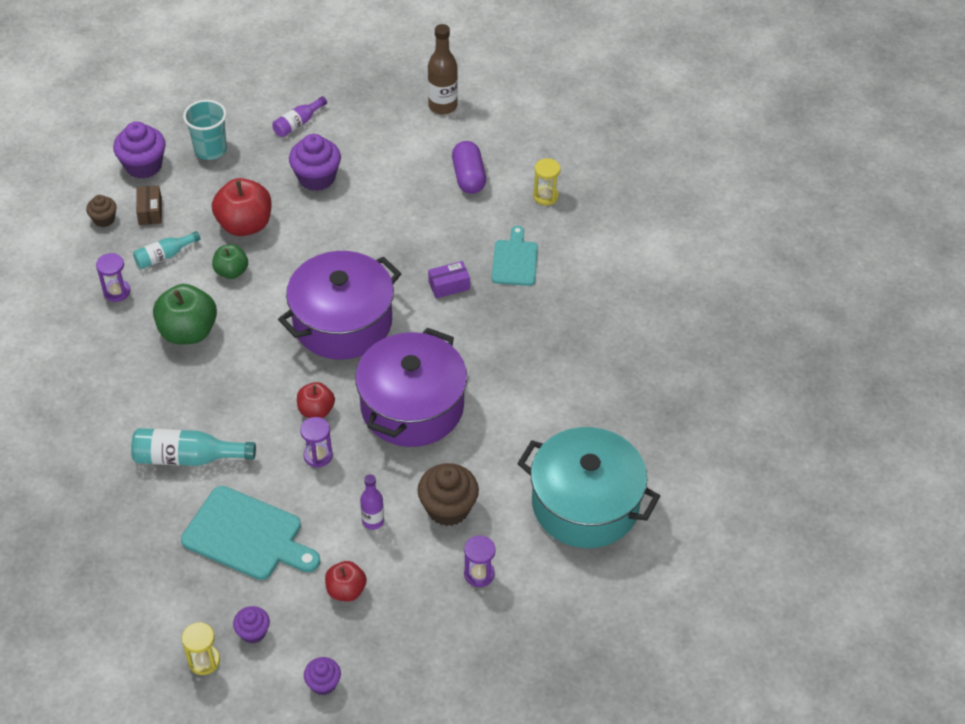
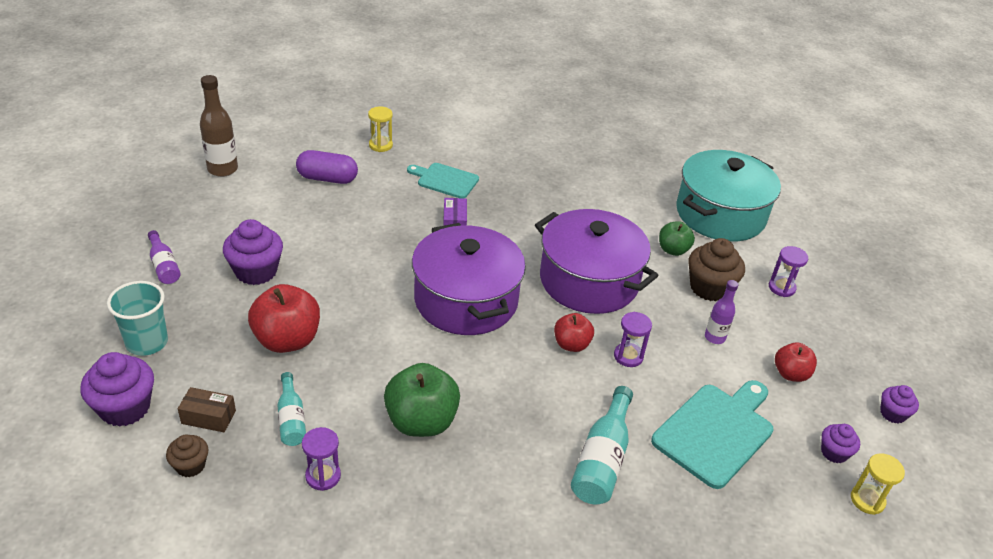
camera: 75 degrees left, 10 degrees down
green apple [212,244,248,279] -> green apple moved to [659,221,695,256]

